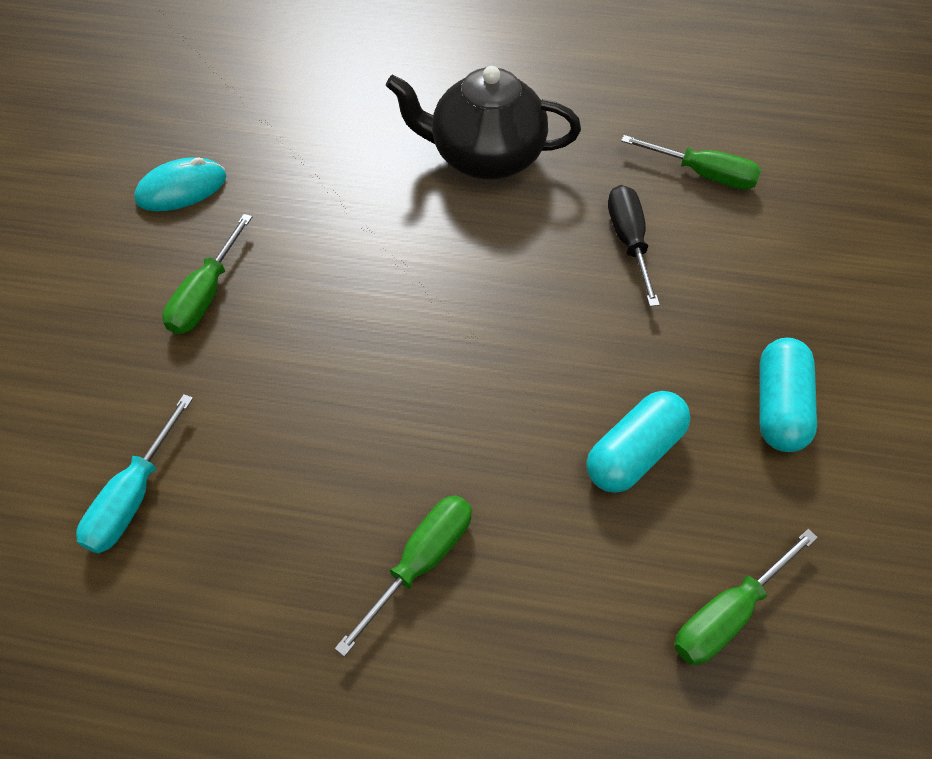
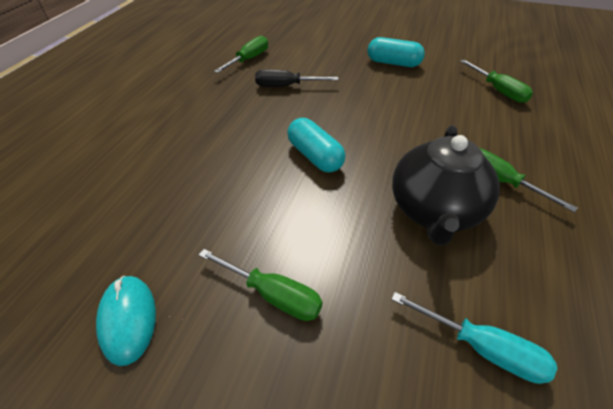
camera: 80 degrees left, 10 degrees down
black teapot [386,66,581,180] -> black teapot moved to [392,125,500,246]
turquoise capsule [587,391,691,493] -> turquoise capsule moved to [287,118,345,172]

